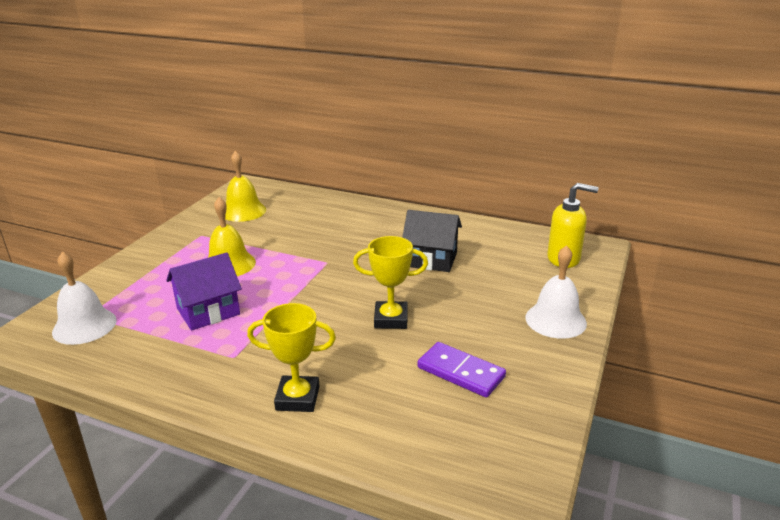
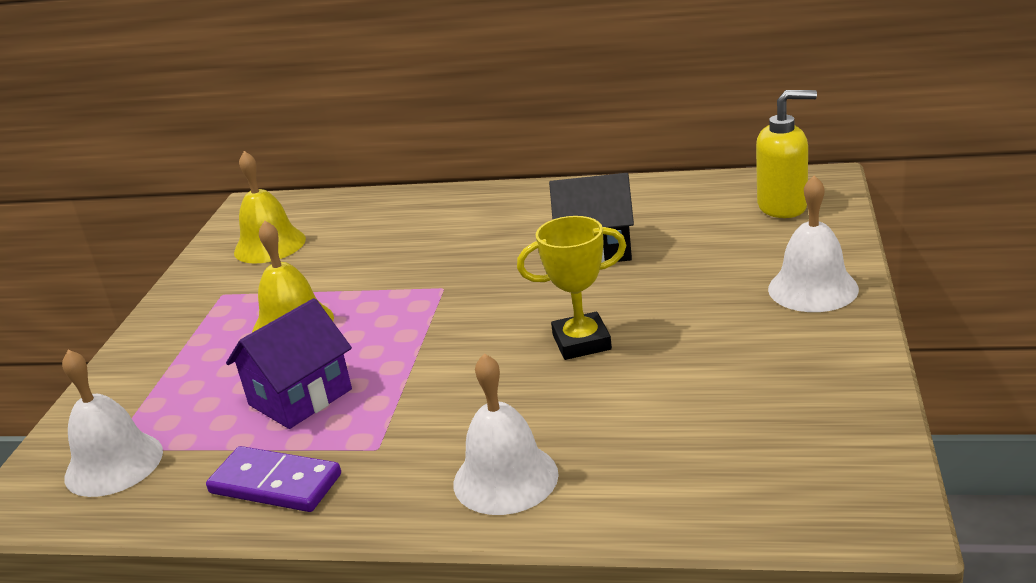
camera: 10 degrees left, 0 degrees up
yellow trophy [247,303,336,412] -> white bell [454,353,559,515]
purple domino [417,342,506,398] -> purple domino moved to [206,446,341,512]

